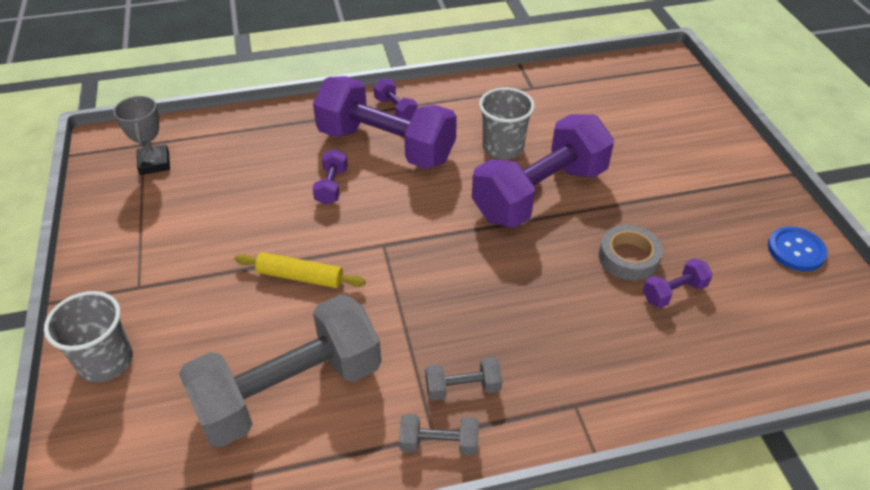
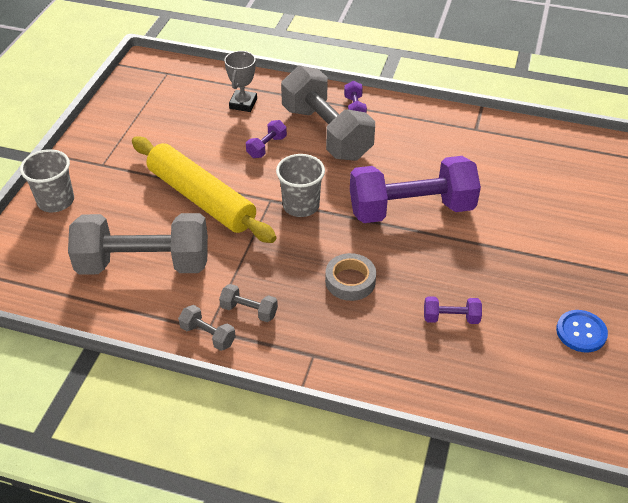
camera: 30 degrees right, 0 degrees up
grey trophy [113,96,170,175] -> grey trophy moved to [224,51,257,112]
yellow rolling pin [235,252,366,288] -> yellow rolling pin [132,137,276,243], size x2.04
purple dumbbell [313,76,457,169] -> grey dumbbell [281,65,375,161]
grey cup [479,88,535,159] -> grey cup moved to [276,154,325,217]
grey tape [599,225,663,281] -> grey tape moved to [325,253,376,301]

